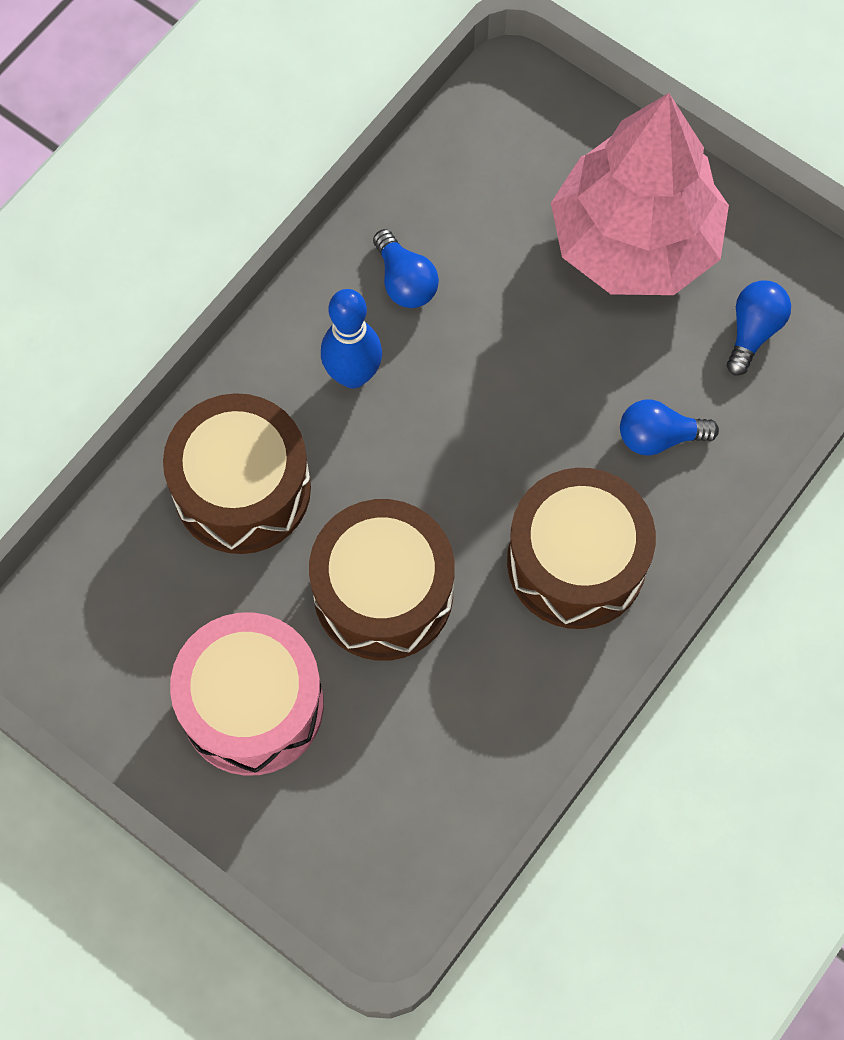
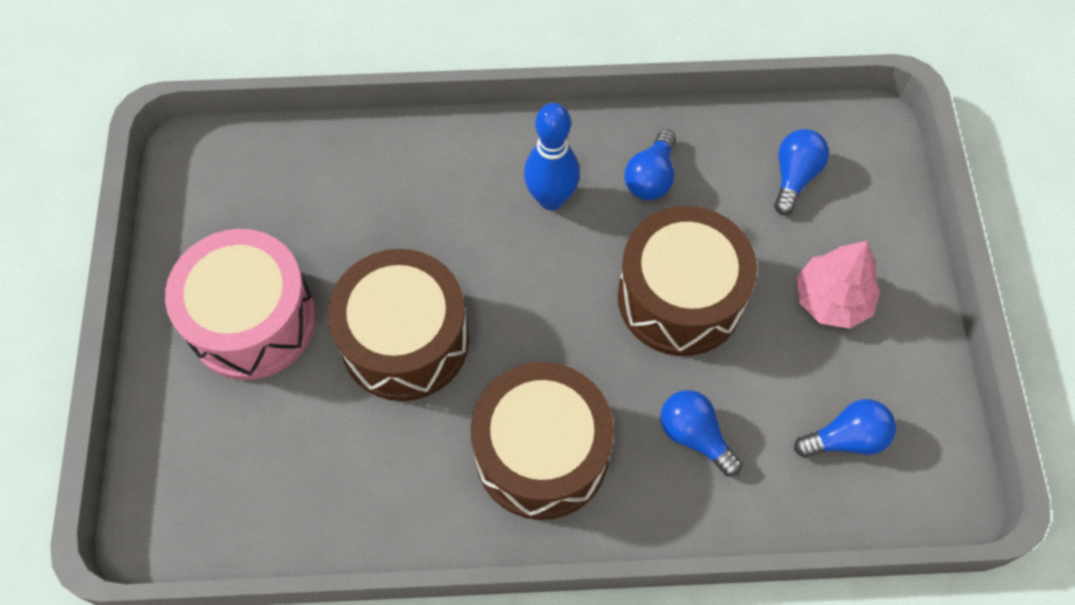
camera: 50 degrees right, 5 degrees down
brown drum [163,393,311,554] -> brown drum moved to [618,206,757,356]
pink tree [551,93,729,295] -> pink tree [797,241,880,329], size x0.49
none -> blue light bulb [774,129,829,215]

